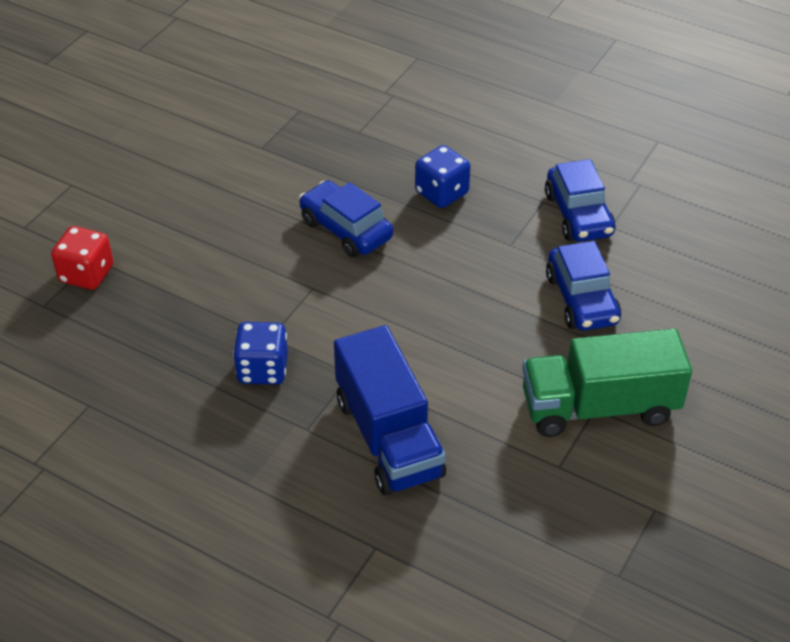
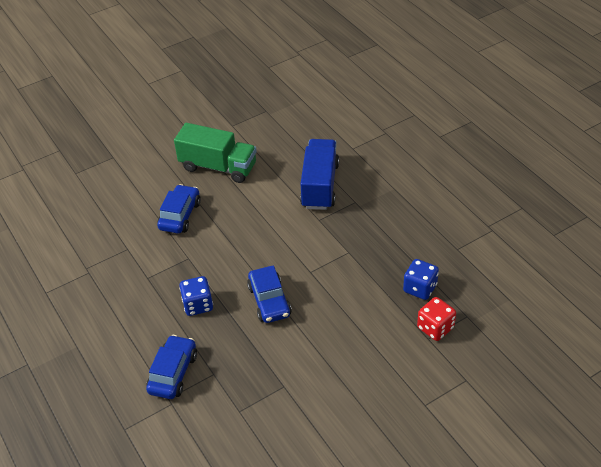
camera: 150 degrees left, 0 degrees up
blue dice [233,322,288,385] -> blue dice moved to [403,259,439,300]
blue car [545,159,616,242] -> blue car moved to [146,335,197,399]

